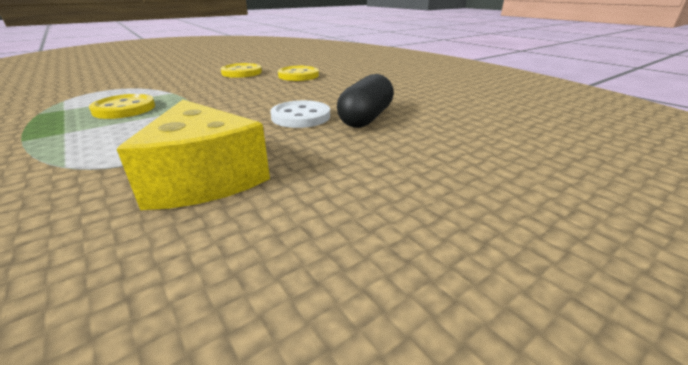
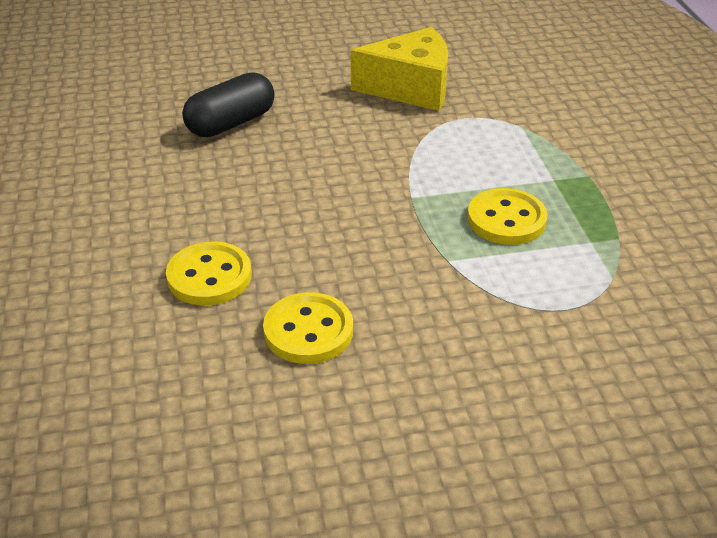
camera: 155 degrees left, 10 degrees up
yellow cheese [117,100,270,210] -> yellow cheese turned 90 degrees clockwise [351,27,448,111]
white button [270,100,330,128] -> none

